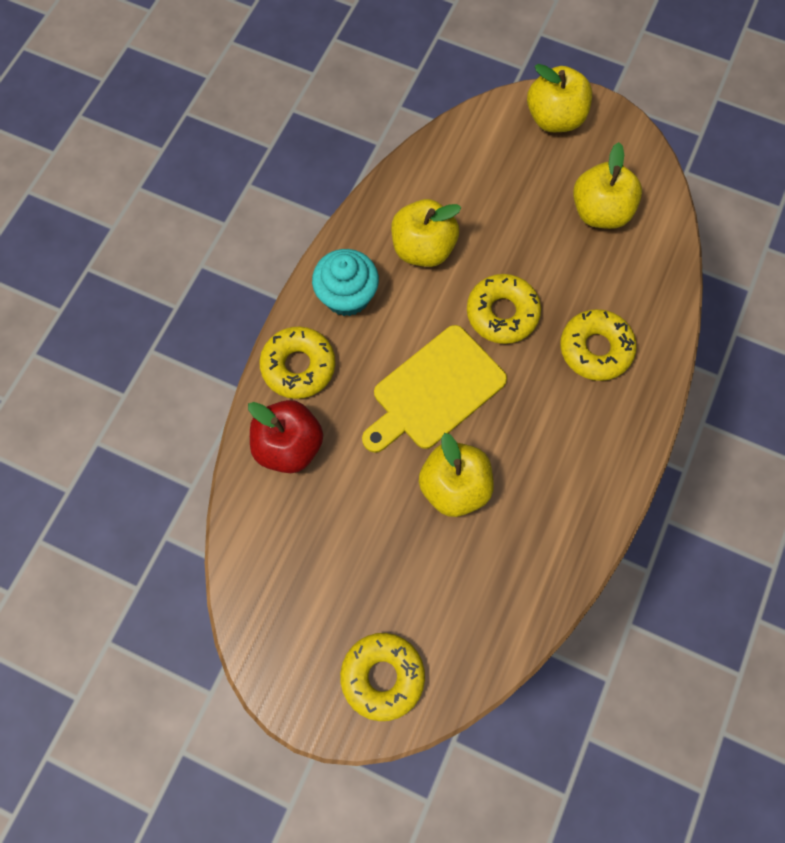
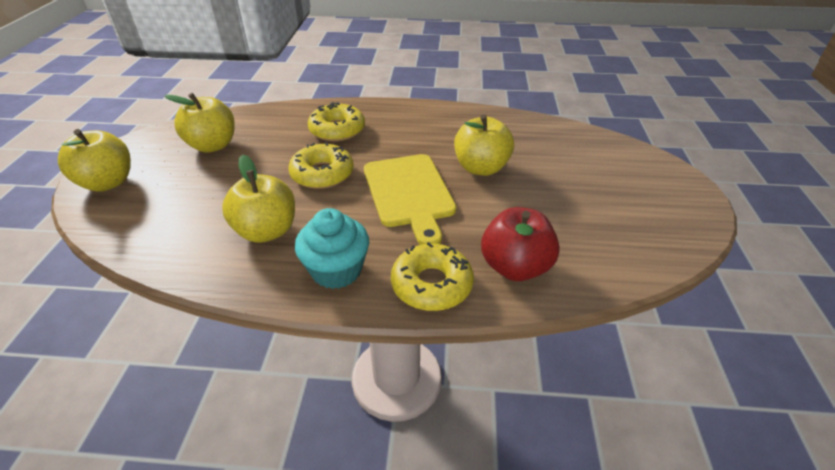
camera: 110 degrees left, 30 degrees down
yellow donut [340,633,425,721] -> none
yellow cutting board [362,325,507,453] -> yellow cutting board turned 45 degrees clockwise [364,154,457,245]

